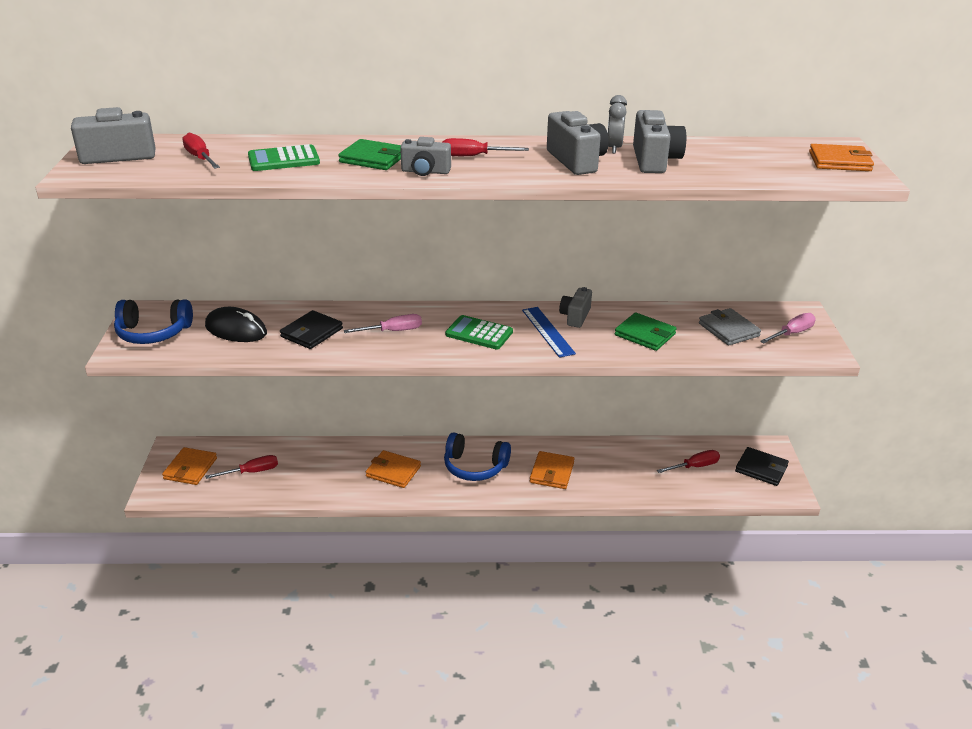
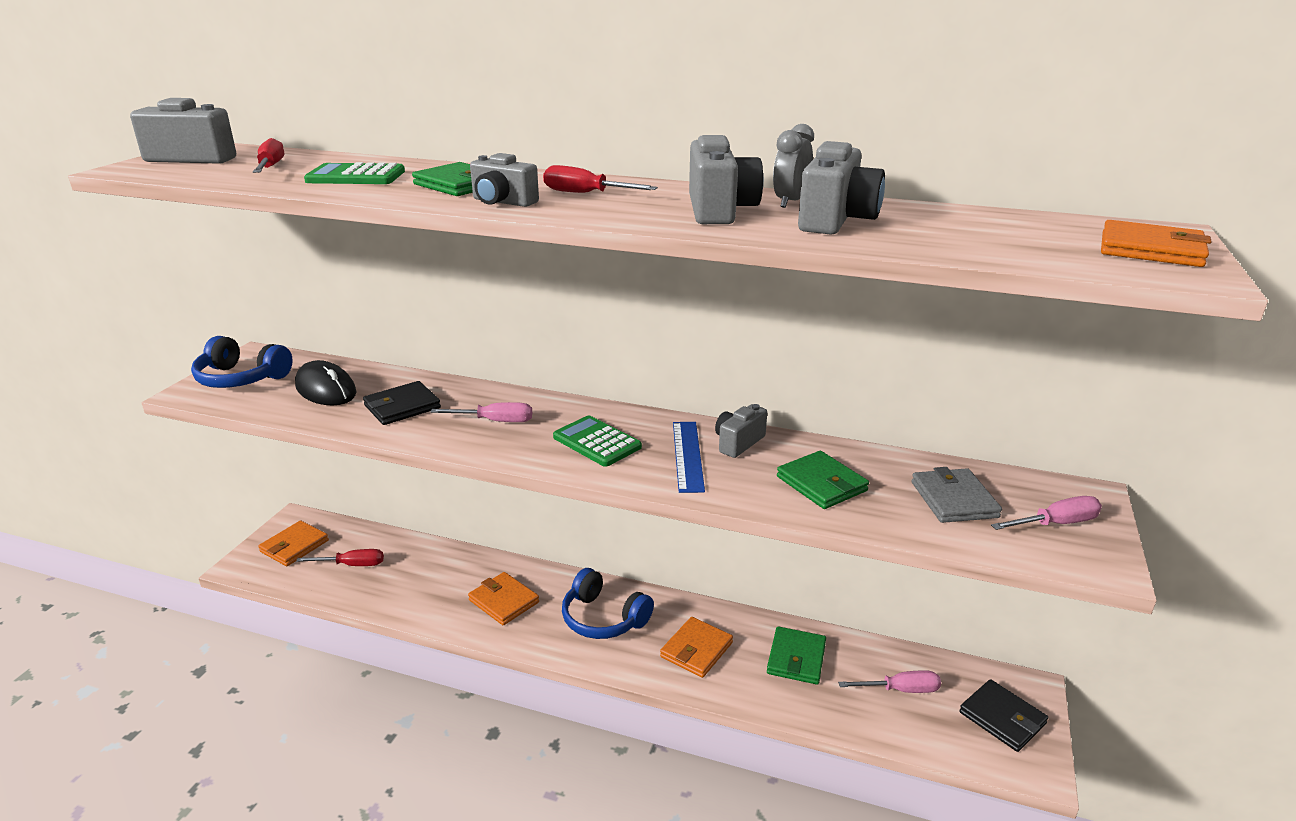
camera: 20 degrees right, 5 degrees down
red screwdriver [657,450,720,473] -> pink screwdriver [838,670,941,693]
none -> green wallet [767,626,826,685]

